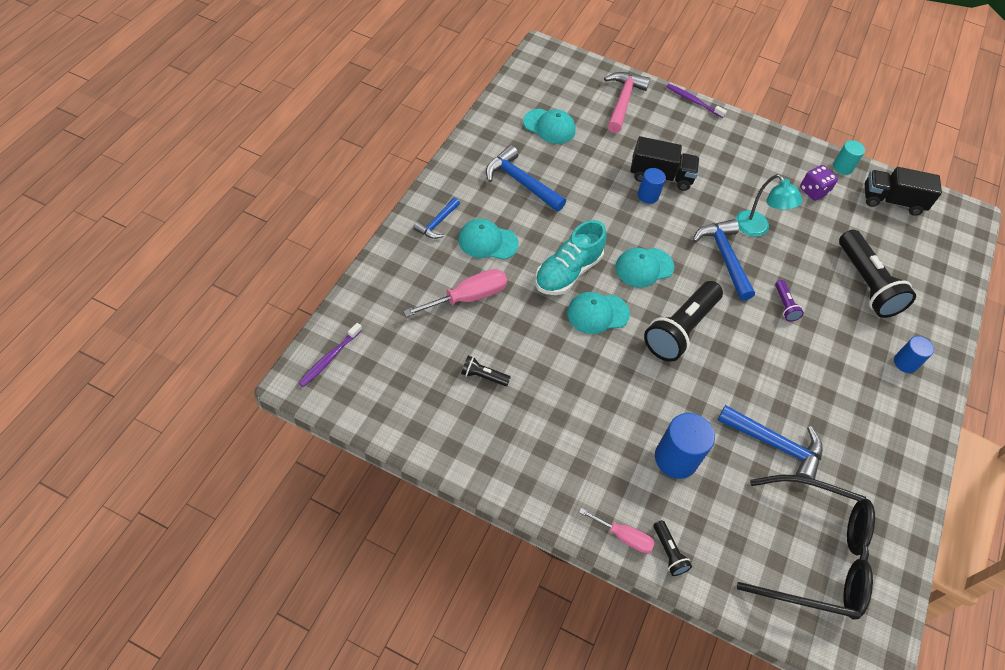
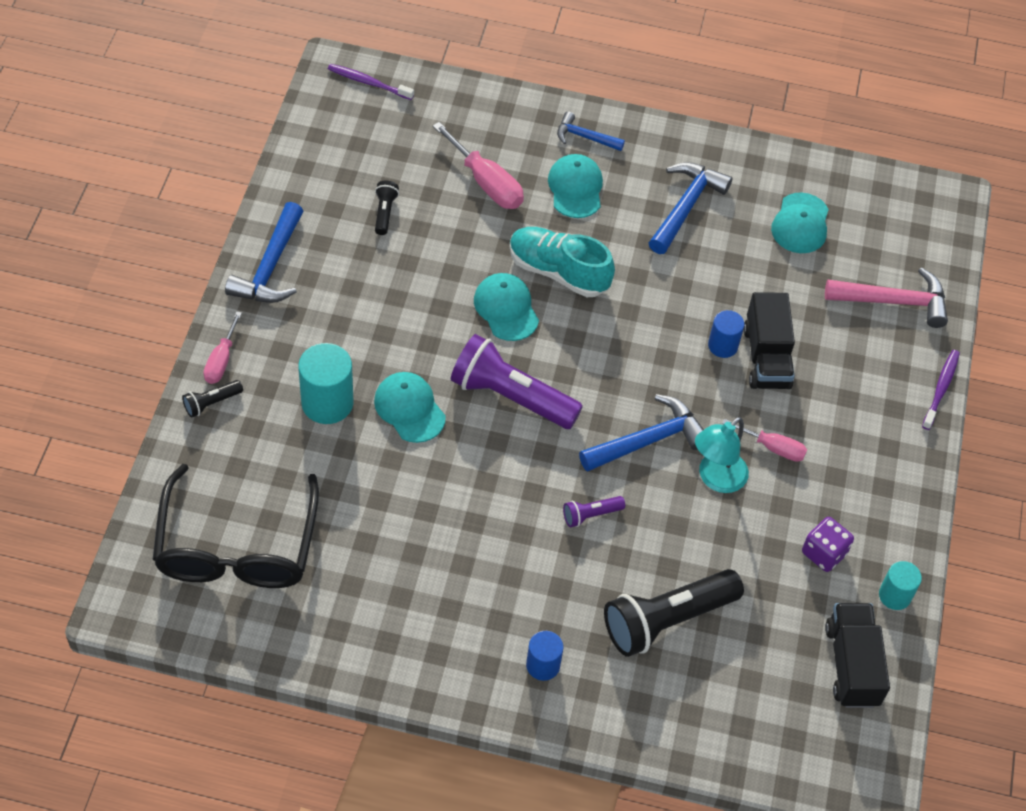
camera: 80 degrees right, 0 degrees up
turquoise cap [615,248,674,288] -> turquoise cap moved to [374,372,446,443]
black flashlight [644,281,723,362] -> purple flashlight [451,334,583,429]
blue cylinder [655,413,715,479] -> turquoise cylinder [298,343,354,424]
blue hammer [717,405,823,479] -> blue hammer moved to [225,202,303,303]
none -> pink screwdriver [722,419,807,462]

